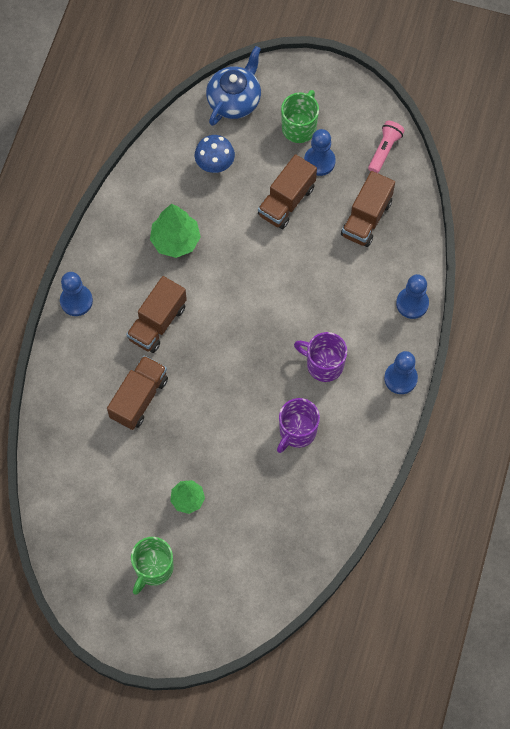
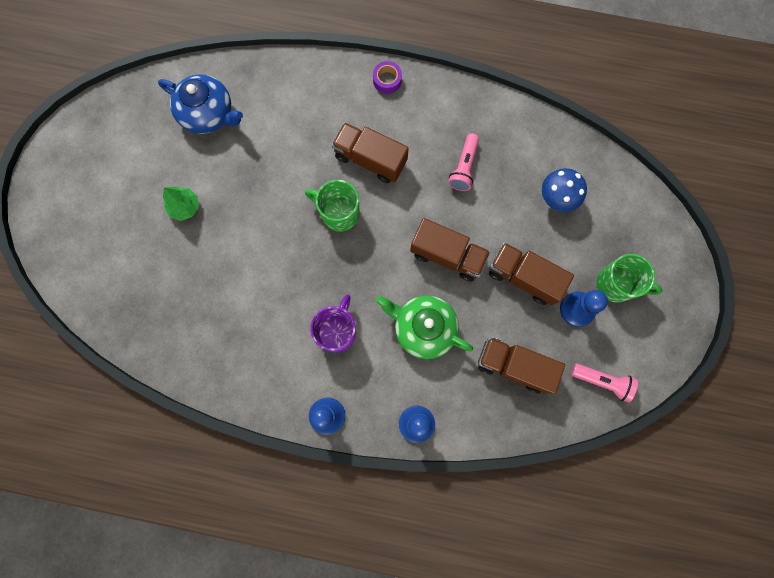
camera: 85 degrees right, 10 degrees up
blue pawn [60,272,93,316] -> purple tape [373,61,402,94]
brown truck [107,355,168,430] -> brown truck moved to [410,218,490,282]
green mug [131,537,174,595] -> green mug moved to [305,180,360,232]
green tree [150,204,201,258] -> pink flashlight [448,133,479,191]
blue teapot [206,46,261,126] -> blue teapot moved to [158,74,243,134]
purple mug [277,398,320,453] -> none
none -> green teapot [376,295,473,359]

